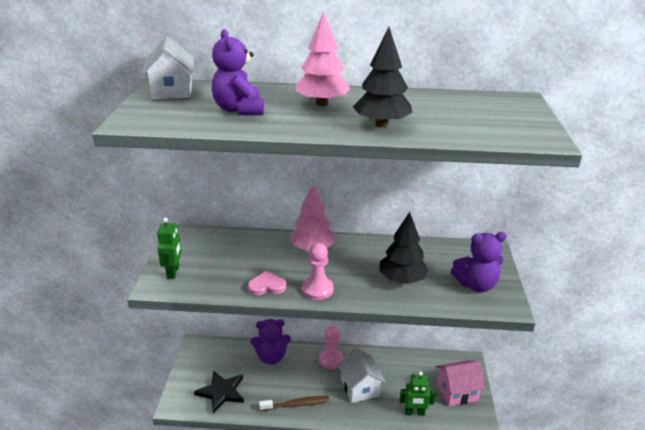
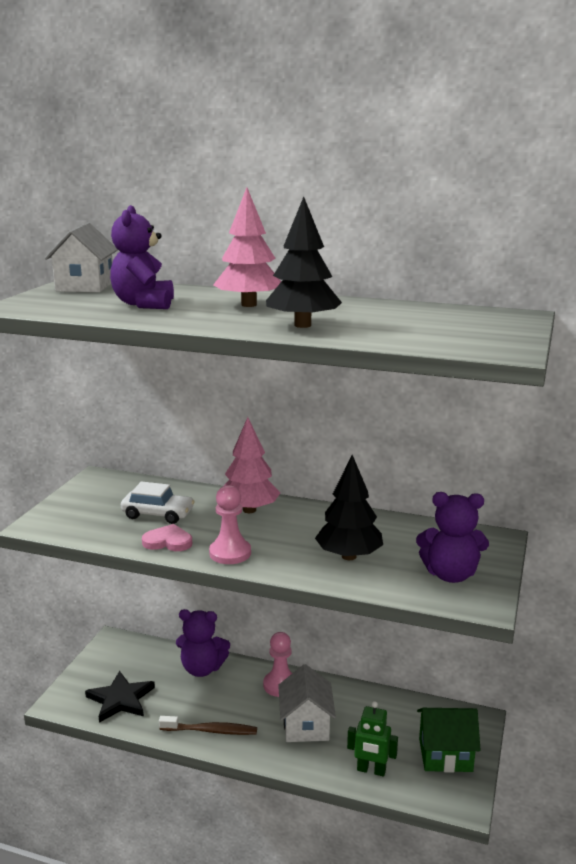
camera: 15 degrees right, 10 degrees down
green robot [157,218,182,279] -> none
pink house [436,360,486,406] -> green house [417,708,480,773]
none -> white car [121,481,195,524]

